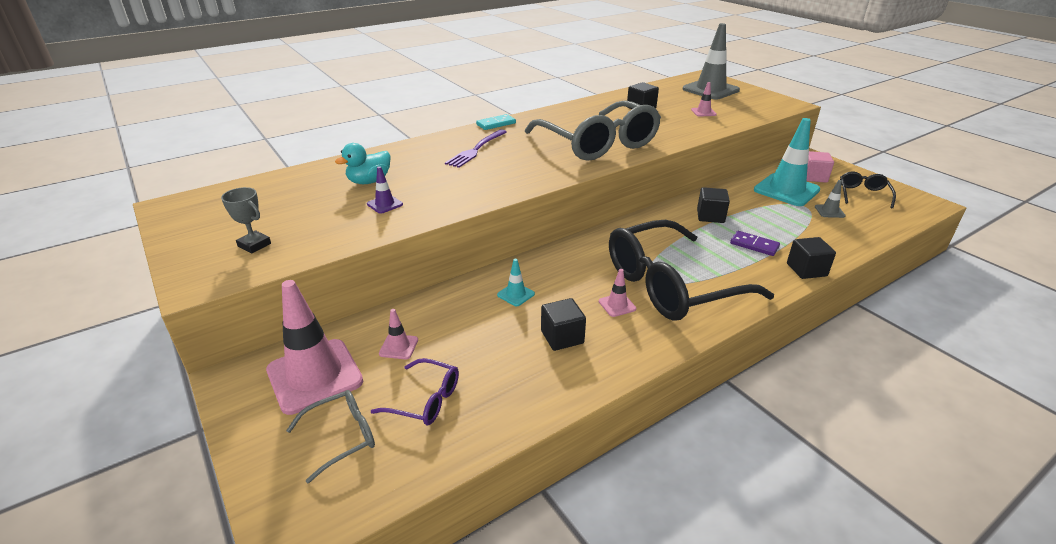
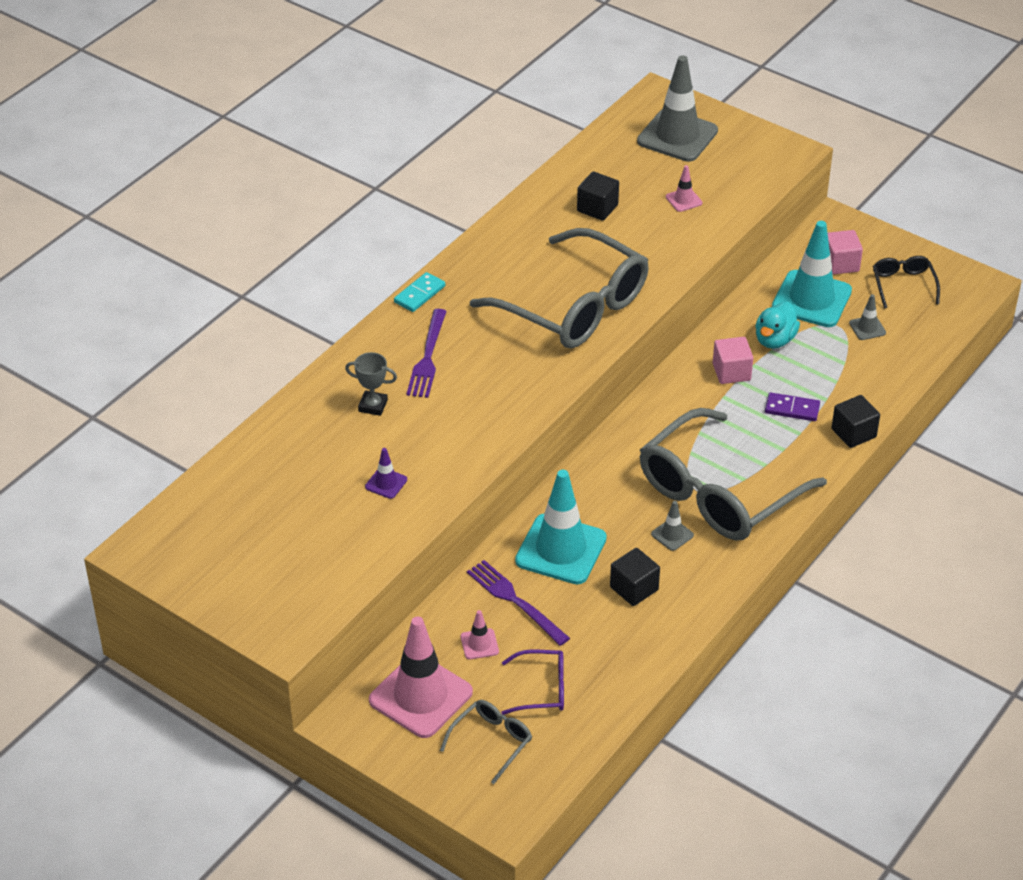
camera: 20 degrees left, 10 degrees up
grey trophy [221,187,271,254] -> grey trophy moved to [345,352,397,416]
turquoise duck [335,143,391,184] -> turquoise duck moved to [755,302,800,349]
turquoise traffic cone [497,259,535,306] -> turquoise traffic cone [515,470,607,584], size x2.29
pink traffic cone [599,269,636,317] -> grey traffic cone [651,501,694,551]
black glasses [609,220,774,321] -> grey glasses [640,408,827,541]
black cube [697,187,730,223] -> pink cube [713,337,753,384]
none -> purple fork [467,560,570,646]

